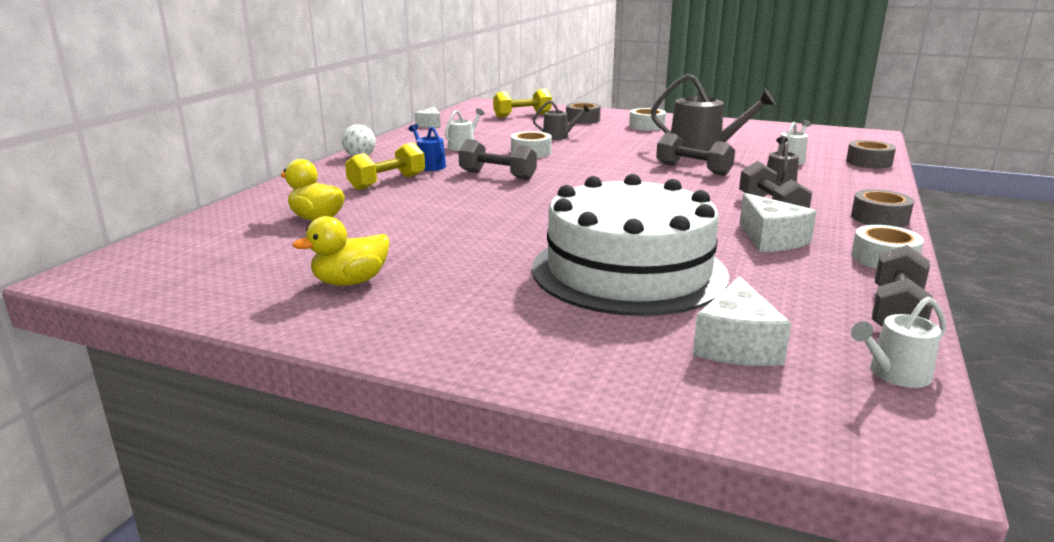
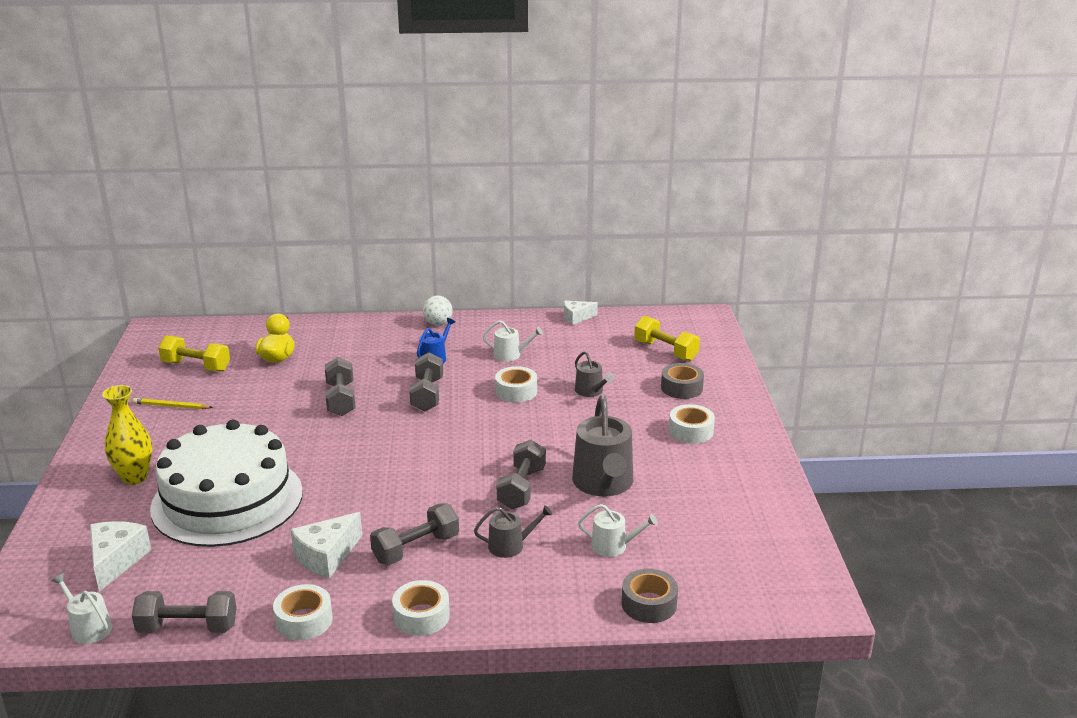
camera: 65 degrees right, 5 degrees up
yellow duck [293,216,390,286] -> yellow pencil [133,398,213,409]
yellow dumbbell [345,142,425,190] -> yellow dumbbell moved to [158,335,230,372]
white cheese [693,276,791,366] -> white cheese turned 105 degrees clockwise [90,521,151,592]
grey tape [851,189,914,227] -> white tape [392,580,450,636]
none -> yellow vase [102,385,152,485]
none -> grey dumbbell [325,357,355,416]

